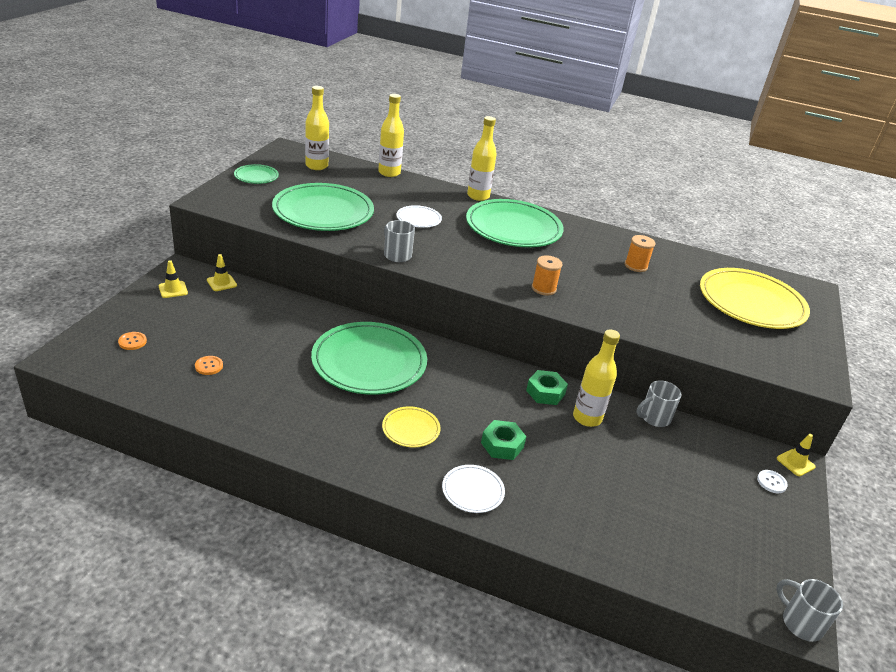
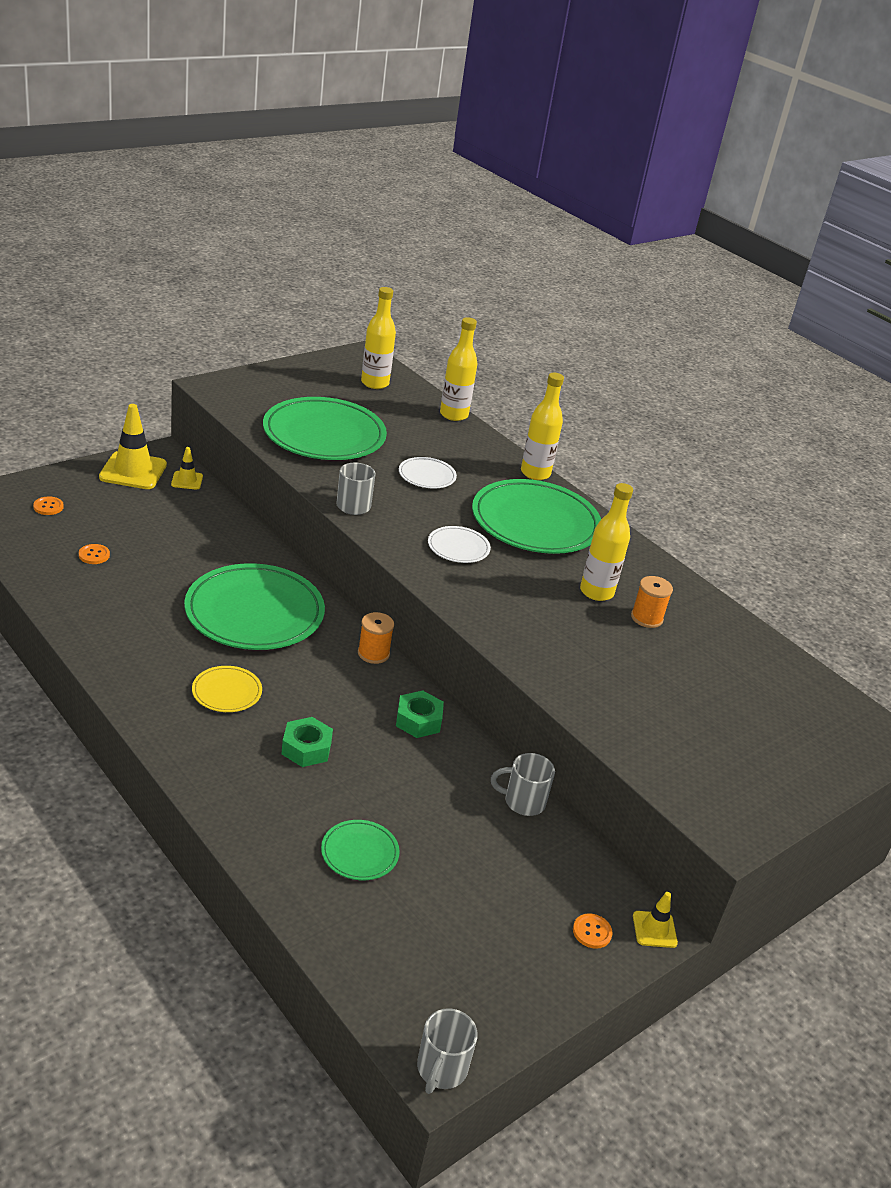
camera: 30 degrees right, 0 degrees up
yellow traffic cone [159,260,188,298] -> yellow traffic cone [99,404,167,489], size x1.95
green plate [234,164,279,184] -> green plate moved to [321,820,400,880]
white plate [442,465,505,513] -> white plate moved to [428,526,491,563]
orange spool [532,255,563,296] -> orange spool moved to [358,612,394,664]
yellow bottle [573,329,620,427] -> yellow bottle moved to [580,483,633,601]
yellow plate [700,268,810,329] -> none
white button [757,470,788,493] -> orange button [573,913,613,949]
grey mug [776,579,843,642] -> grey mug turned 150 degrees counterclockwise [417,1008,478,1094]

